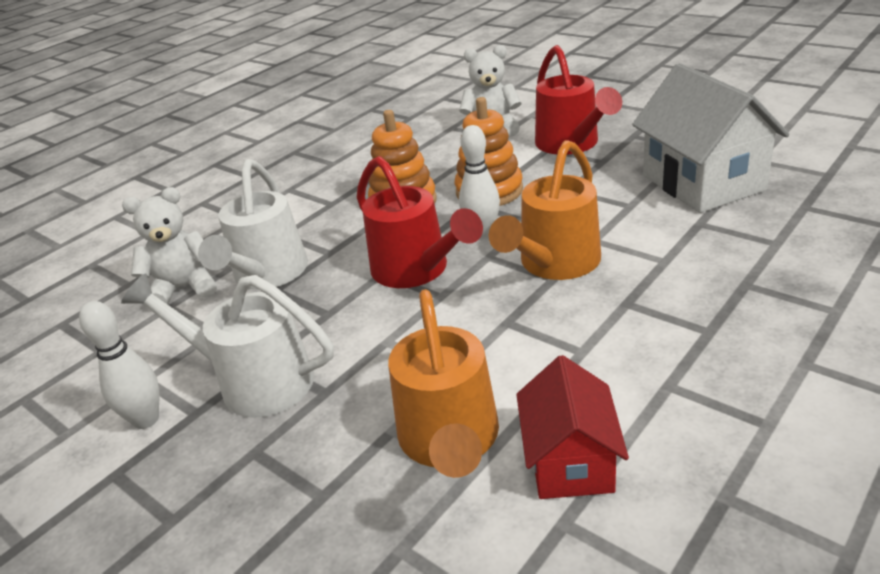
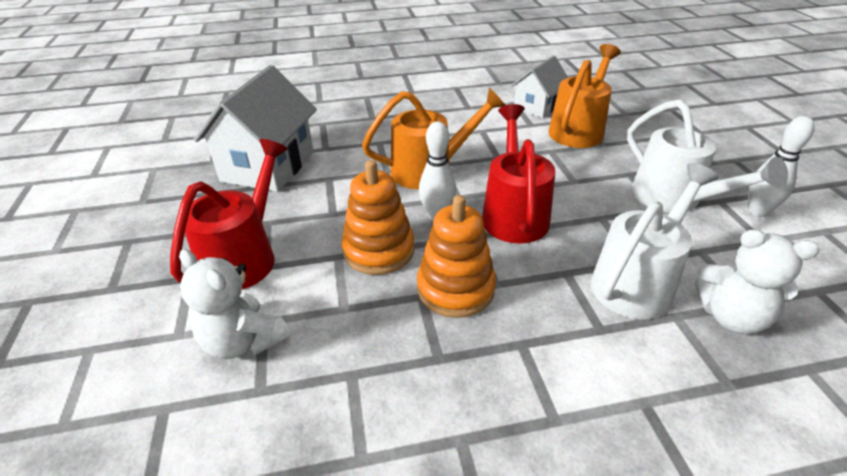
camera: 145 degrees left, 5 degrees up
red house [516,355,629,499] -> white house [511,56,568,118]

